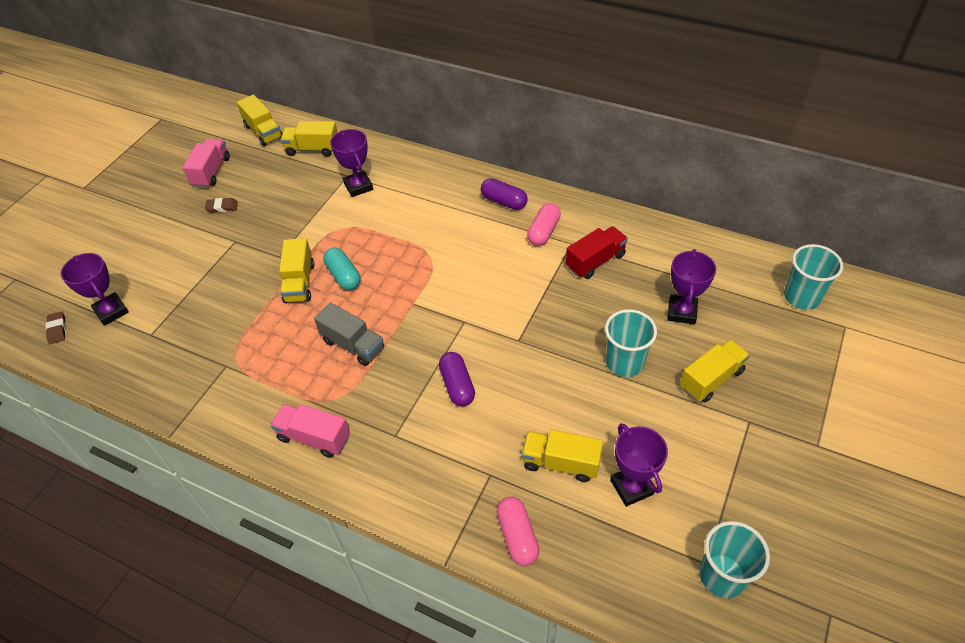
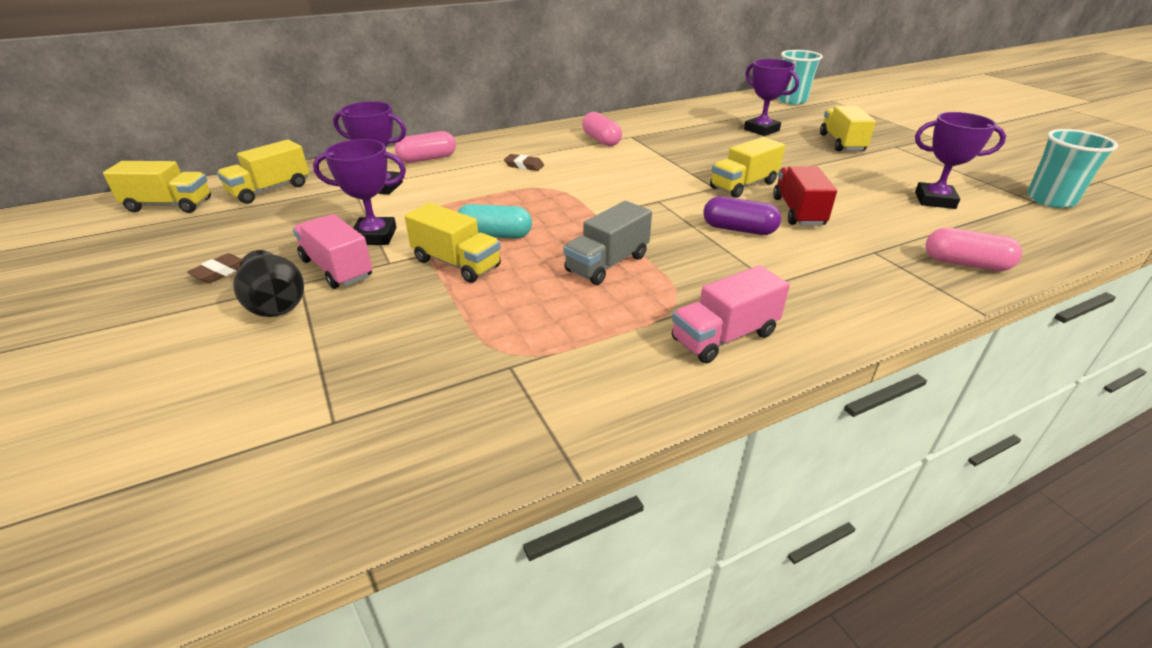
camera: 55 degrees left, 15 degrees down
brown eraser [46,311,66,344] -> brown eraser moved to [504,154,544,171]
purple trophy [61,253,129,326] -> purple trophy moved to [313,139,406,245]
pink truck [182,139,230,188] -> pink truck moved to [293,214,372,289]
grey truck [314,302,384,366] -> grey truck turned 150 degrees clockwise [563,201,652,285]
purple capsule [481,178,528,210] -> none
yellow truck [522,430,603,482] -> yellow truck moved to [710,137,785,198]
red truck [566,226,628,279] -> red truck moved to [773,166,837,226]
turquoise cup [605,309,657,377] -> none
none -> black vase [233,250,304,317]
none -> pink capsule [395,131,456,163]

